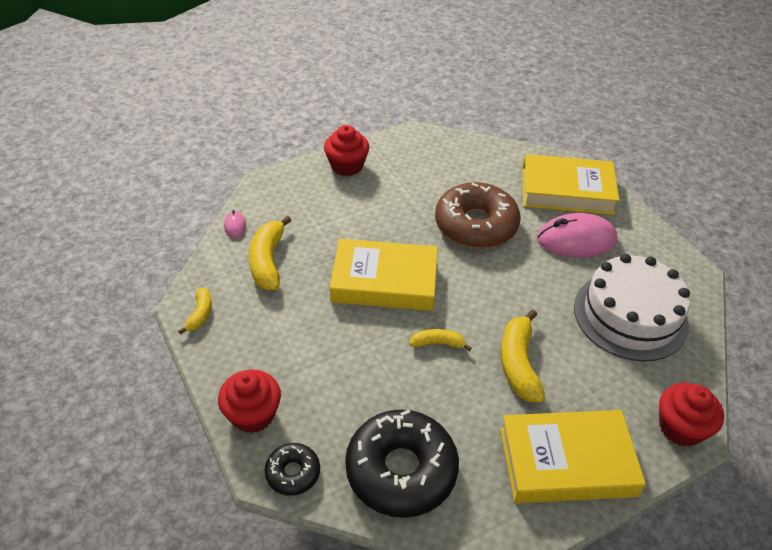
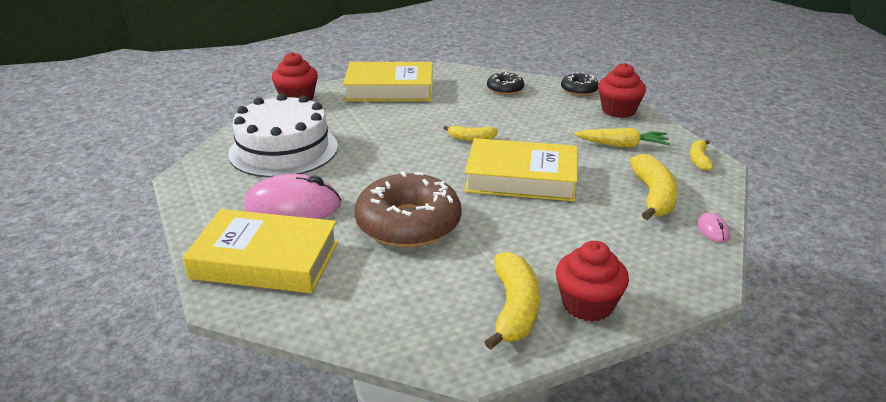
camera: 175 degrees left, 15 degrees down
black donut [345,409,459,518] -> black donut [487,72,524,95], size x0.49
yellow banana [501,310,545,403] -> yellow banana moved to [485,252,540,350]
none -> yellow carrot [574,128,670,148]

